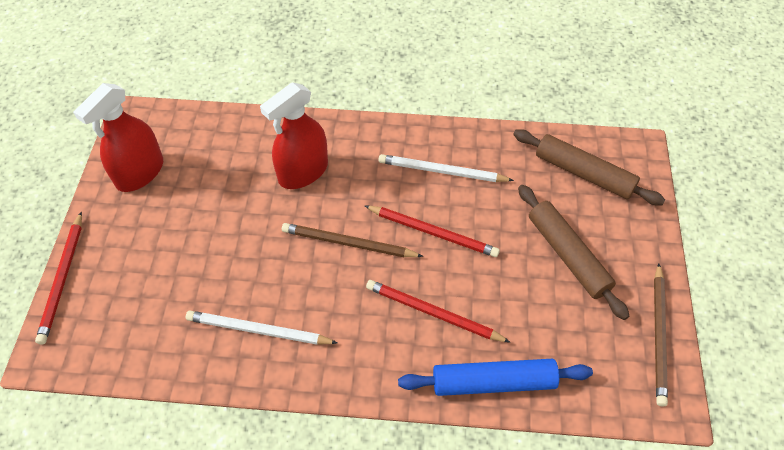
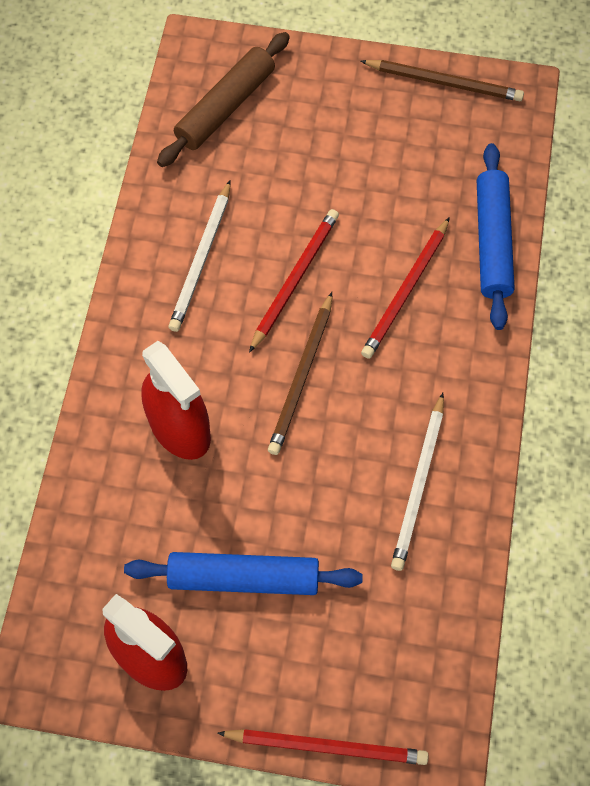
camera: 85 degrees left, 10 degrees up
brown rolling pin [518,185,629,320] -> none
none -> blue rolling pin [124,552,363,595]

